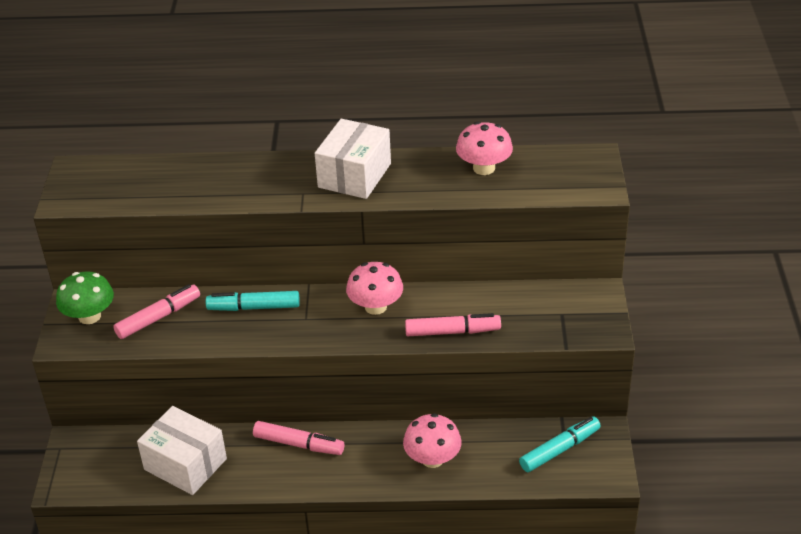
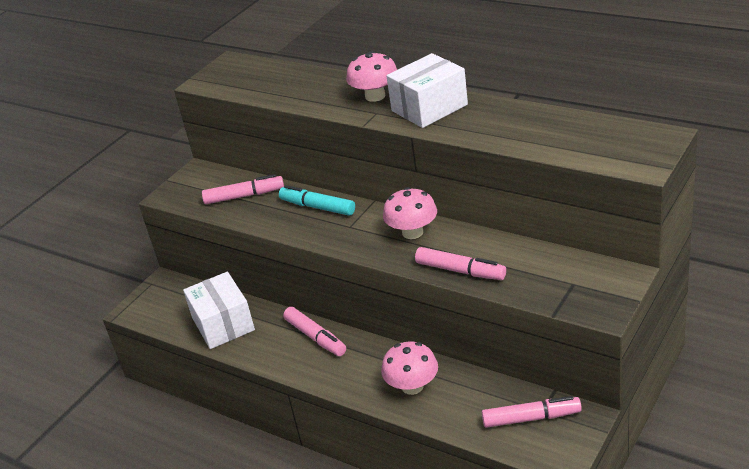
camera: 35 degrees right, 5 degrees down
green mushroom [56,271,114,324] -> none
pink mushroom [456,122,513,175] -> pink mushroom moved to [346,51,397,102]
turquoise marker [519,416,601,472] -> pink marker [482,396,582,428]

